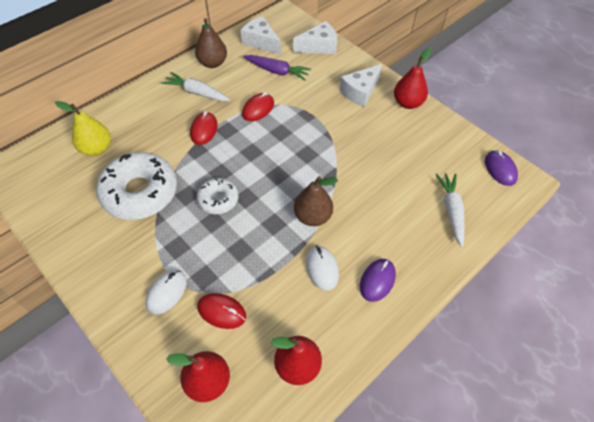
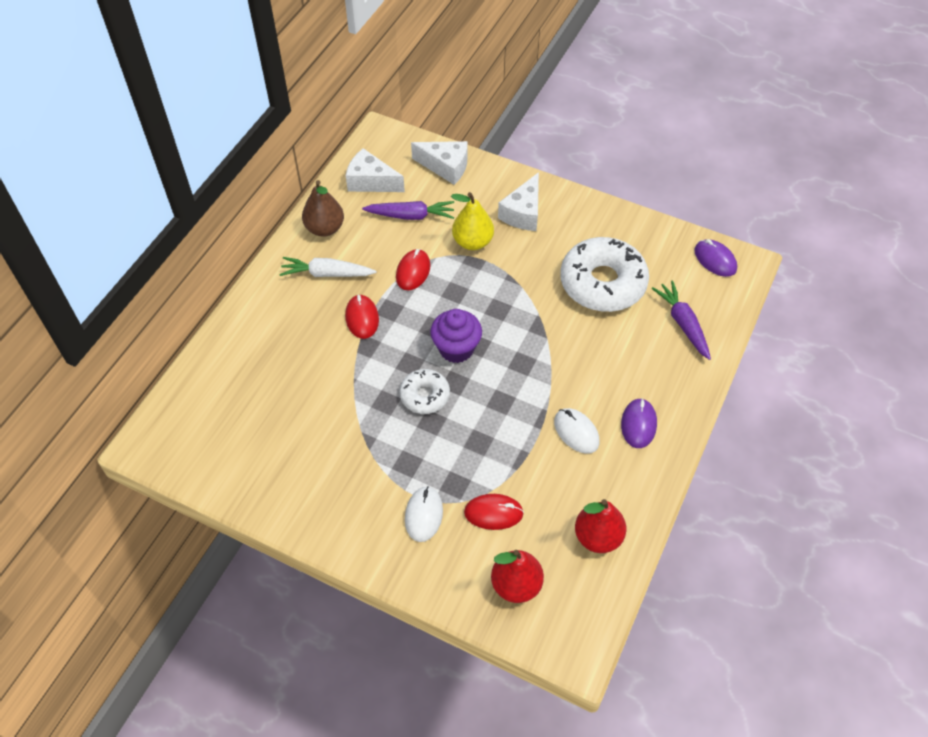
camera: 20 degrees left, 0 degrees up
yellow pear [55,101,111,156] -> yellow pear moved to [451,192,494,250]
white donut [96,152,177,220] -> white donut moved to [560,237,649,312]
white cheese [293,21,337,54] -> white cheese turned 60 degrees clockwise [411,141,468,185]
brown pear [294,176,338,226] -> none
red pear [394,48,431,109] -> none
white carrot [436,173,465,247] -> purple carrot [651,280,711,360]
none -> purple cupcake [430,309,482,363]

